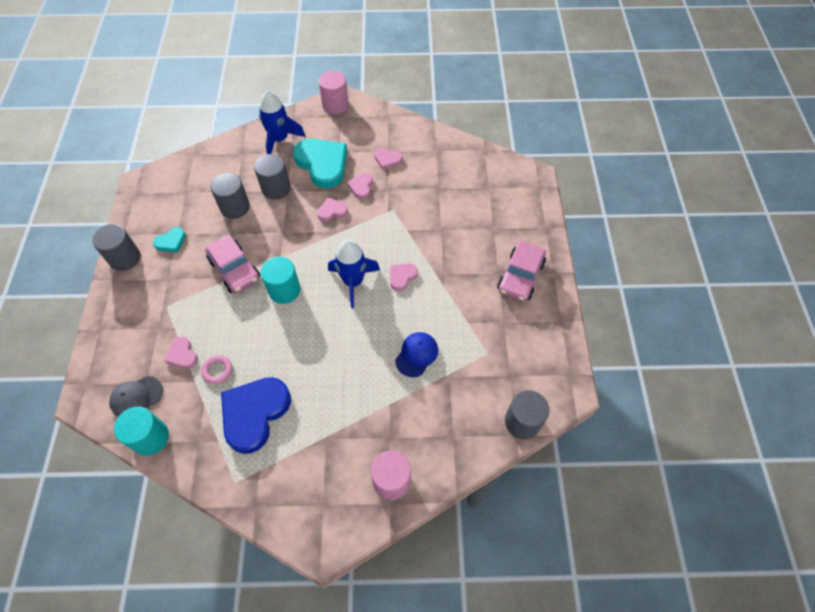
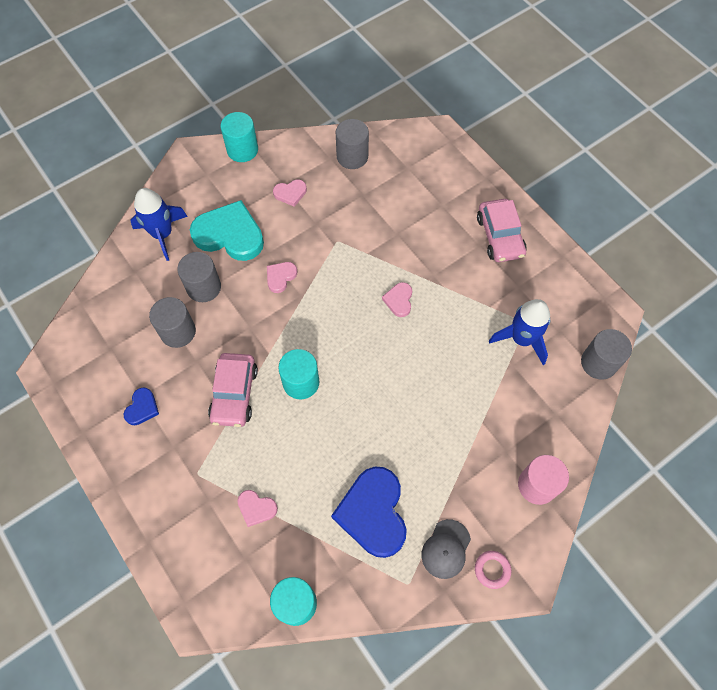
camera: 35 degrees left, 5 degrees up
grey cylinder [92,224,140,271] -> grey cylinder moved to [336,119,369,169]
grey cap [109,376,163,417] -> grey cap moved to [422,519,471,579]
turquoise heart [153,227,186,252] -> blue heart [123,388,159,425]
pink ring [201,355,232,384] -> pink ring moved to [475,551,511,589]
pink car [205,235,260,294] -> pink car turned 75 degrees clockwise [208,353,258,427]
pink cylinder [318,71,349,114] -> none
blue rocket [328,239,380,308] -> blue rocket moved to [489,299,551,365]
pink heart [347,173,373,199] -> none
blue cap [395,332,438,377] -> none
none -> turquoise cylinder [220,112,258,162]

